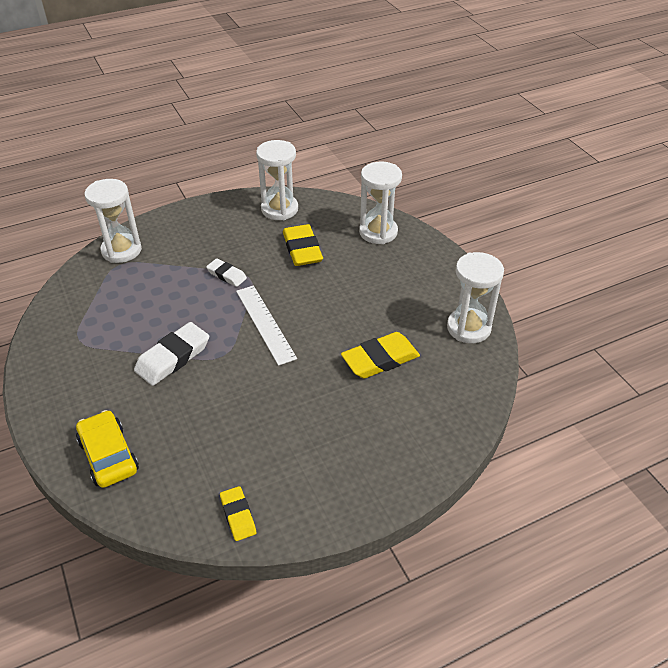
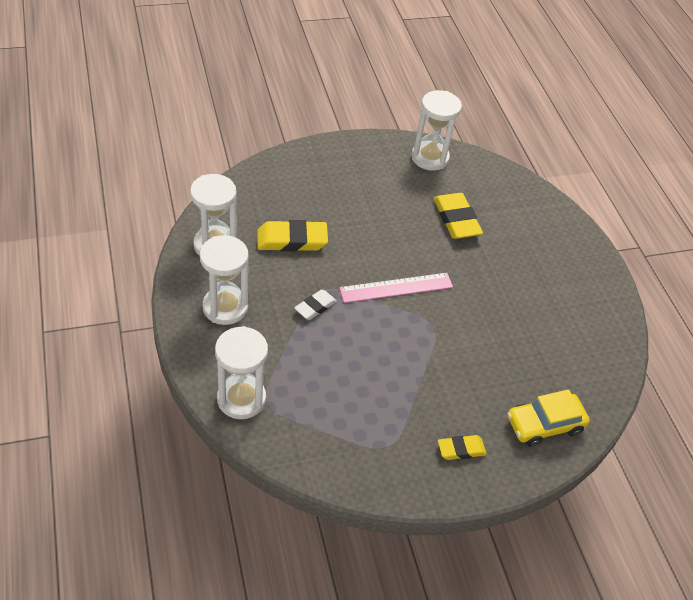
camera: 85 degrees left, 5 degrees up
white eraser [134,322,209,386] -> none
yellow eraser [220,486,256,541] -> yellow eraser moved to [438,435,487,460]
white ruler [236,285,297,366] -> pink ruler [339,273,453,303]
white hourglass [359,161,402,244] -> white hourglass moved to [200,235,249,325]

